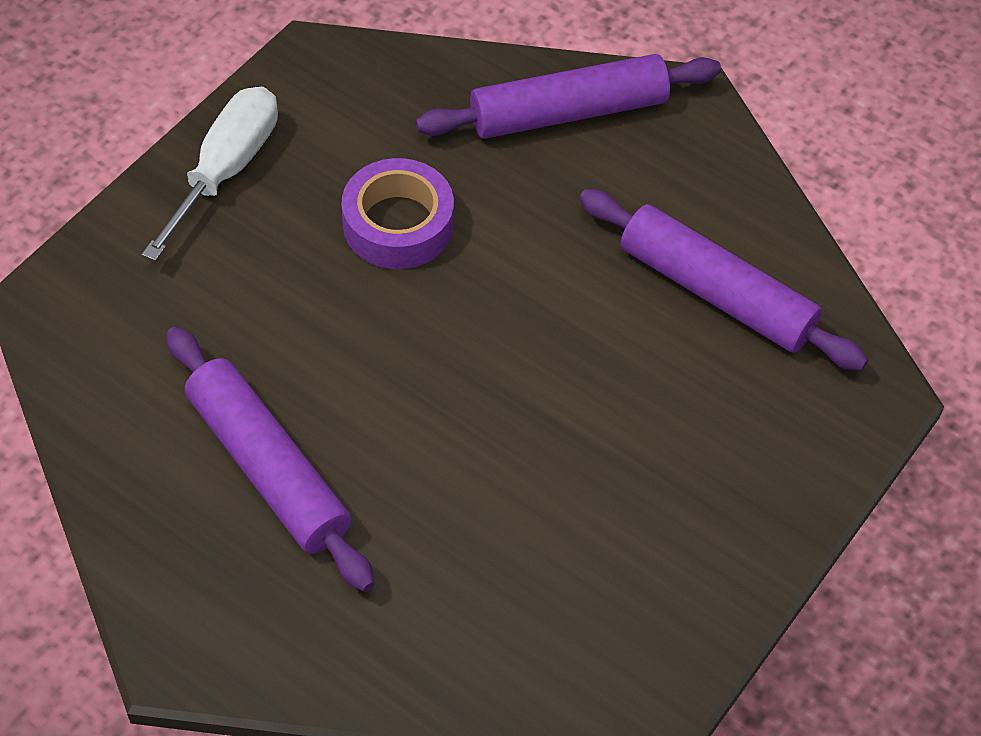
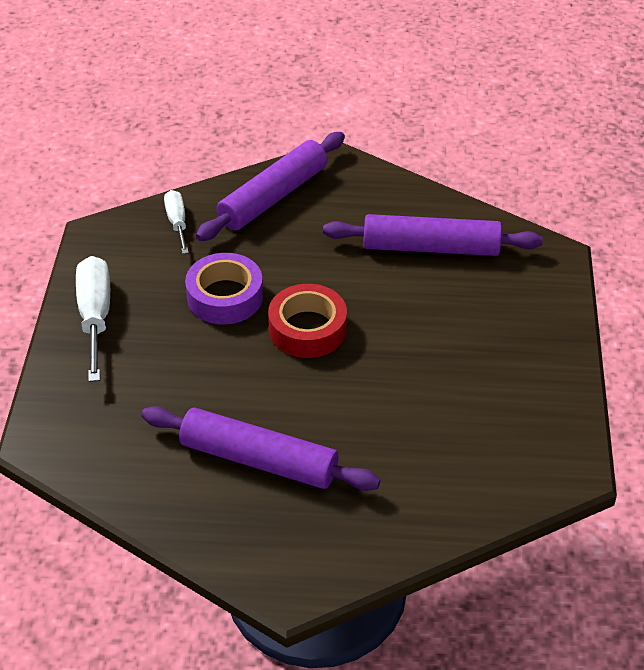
camera: 30 degrees left, 10 degrees down
none -> white screwdriver [164,190,189,254]
none -> red tape [268,284,347,358]

